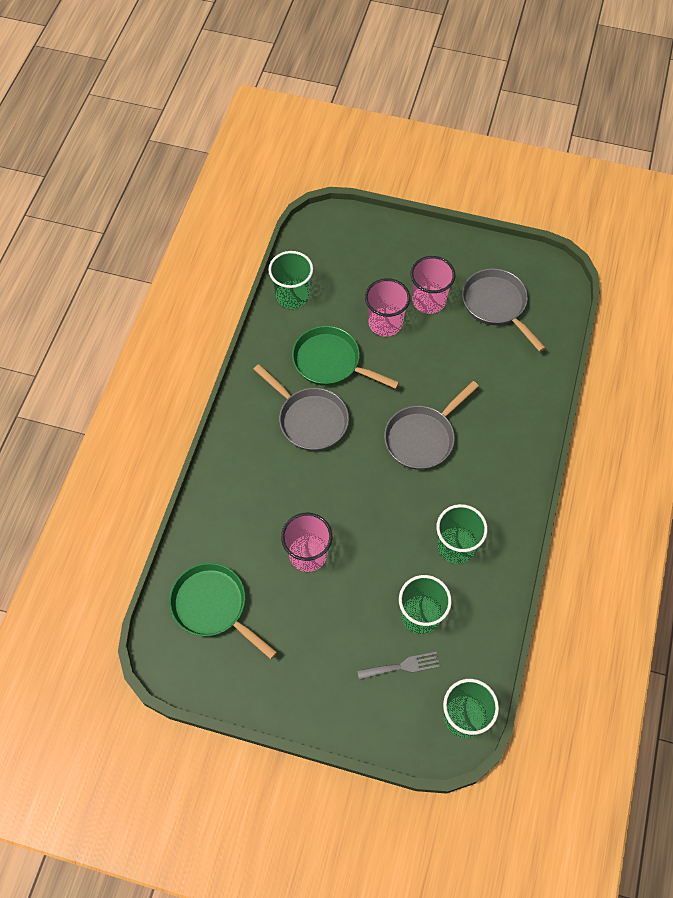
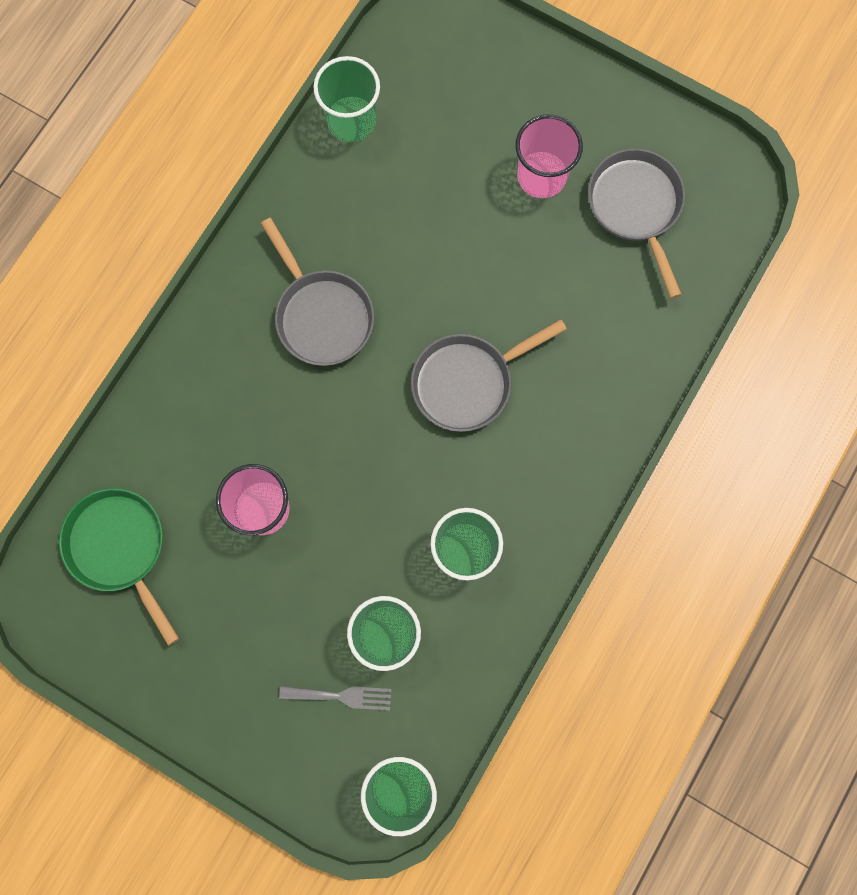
camera: 15 degrees right, 15 degrees up
green pan [292,326,399,389] -> none
pink cup [365,278,410,337] -> none

